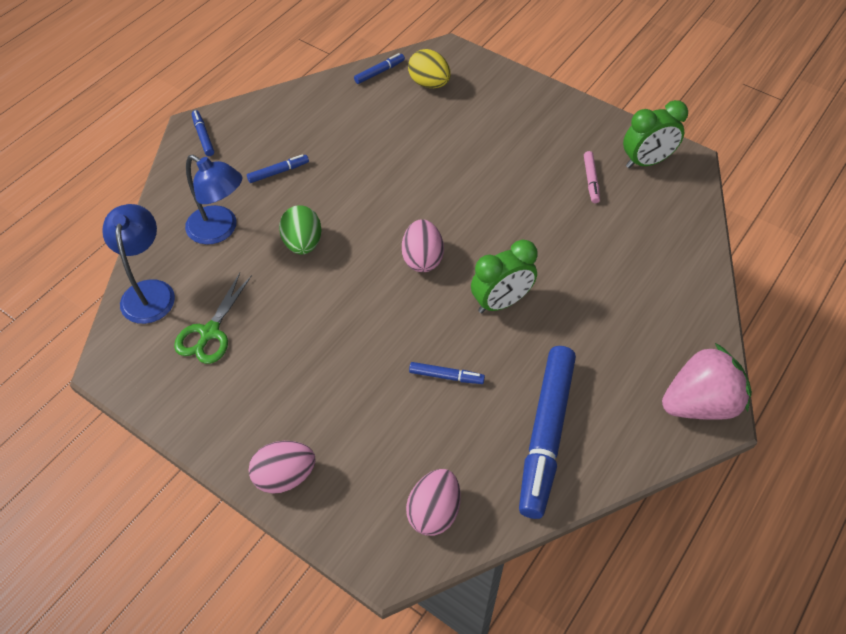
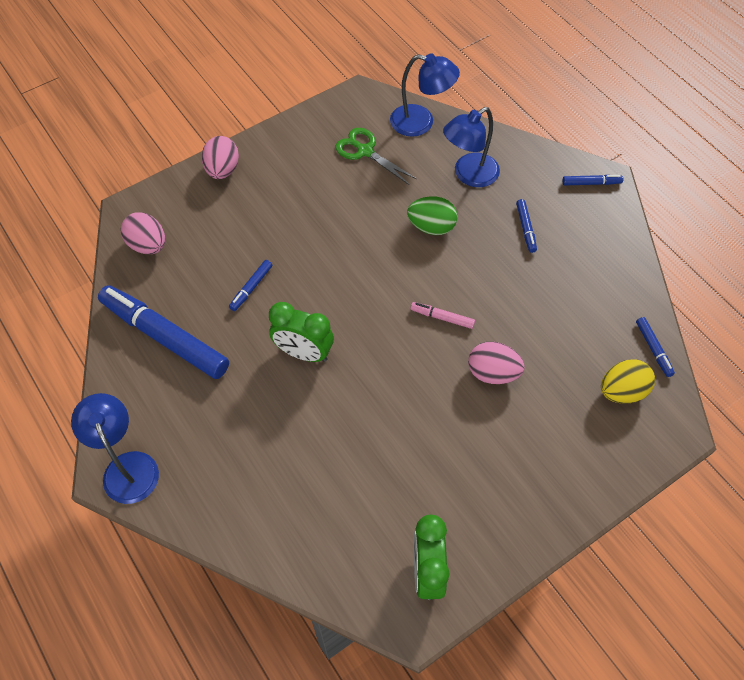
camera: 110 degrees right, 5 degrees up
pink egg [402,219,444,272] -> pink egg moved to [468,342,525,384]
green clock [471,240,538,313] -> green clock turned 60 degrees counterclockwise [269,302,334,362]
pink marker [584,151,600,203] -> pink marker moved to [411,302,475,329]
pink strawberry [662,343,752,420] -> blue lamp [71,393,159,504]

